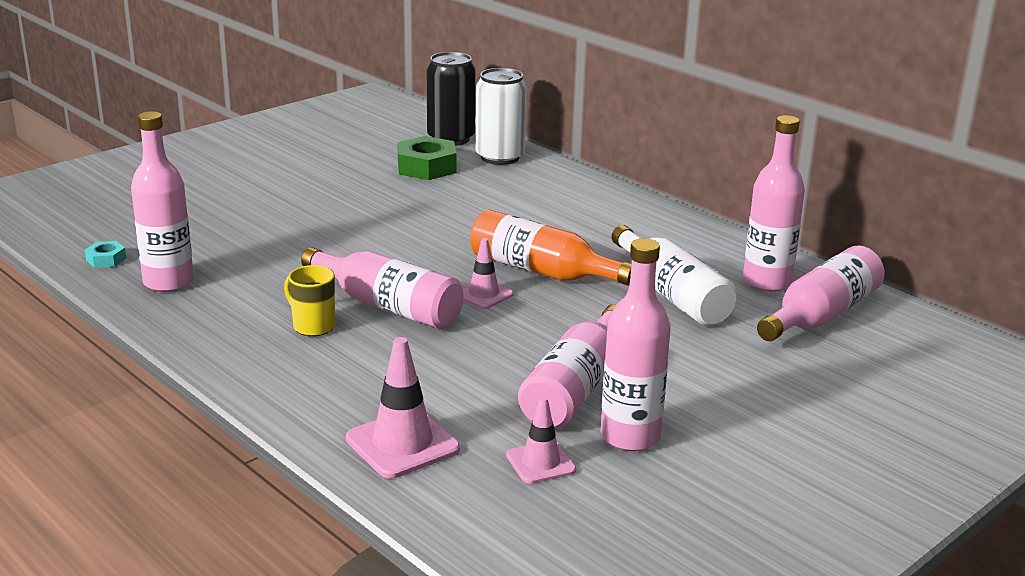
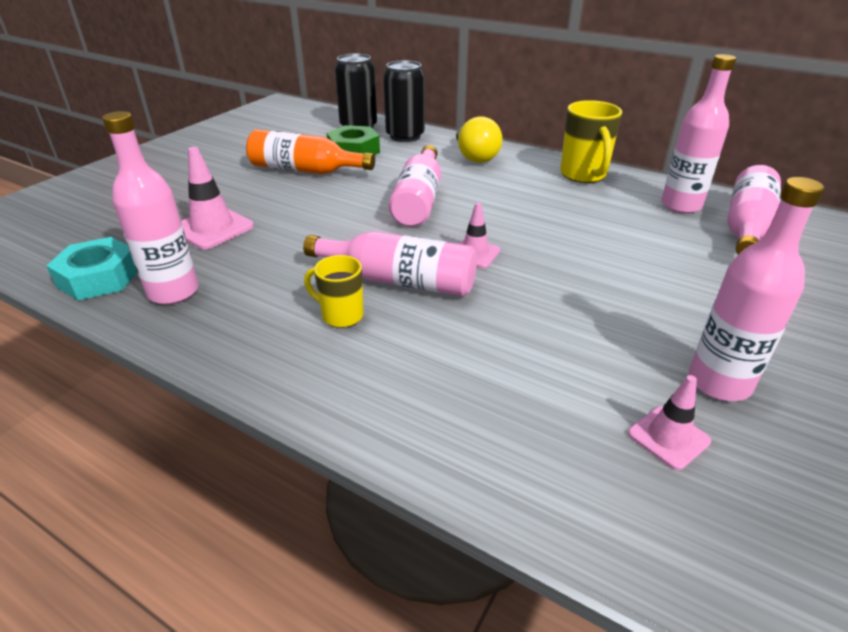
camera: 15 degrees left, 10 degrees up
turquoise nut [85,241,126,268] -> turquoise nut [46,237,137,300], size x2.00
pink traffic cone [346,337,460,478] -> pink traffic cone moved to [181,147,254,249]
orange bottle [470,209,632,286] -> orange bottle moved to [246,129,375,174]
white can [476,68,527,165] -> black can [384,60,425,142]
pink bottle [518,304,617,429] -> pink bottle moved to [388,145,441,227]
white bottle [611,225,737,326] -> none
none -> yellow light bulb [456,116,503,163]
none -> yellow mug [560,100,622,183]

